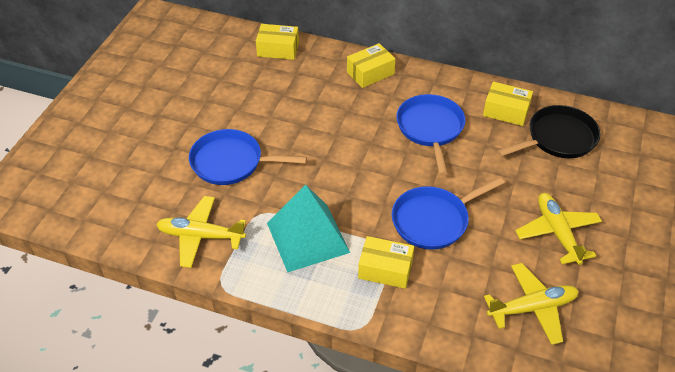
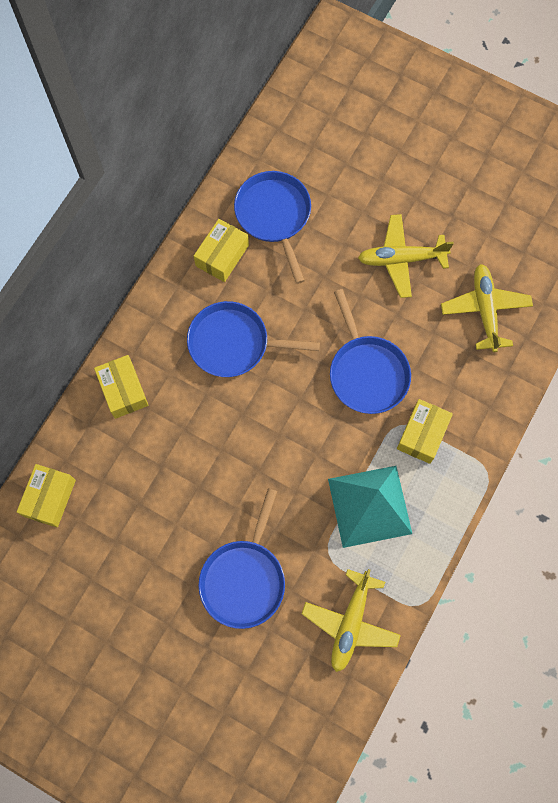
camera: 80 degrees left, 25 degrees up
black pan [497,105,601,158] -> blue pan [234,171,311,284]

